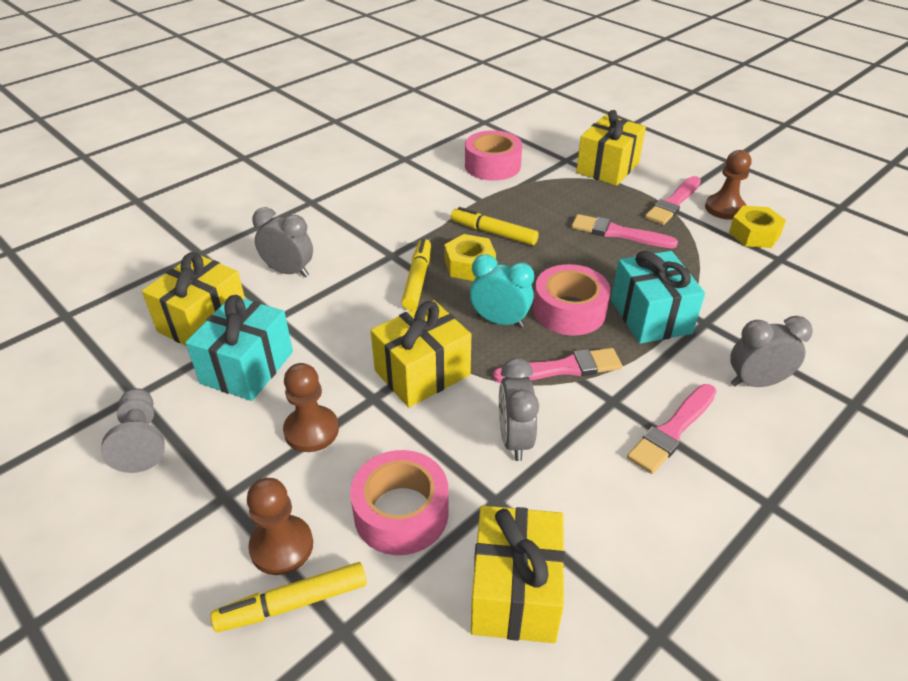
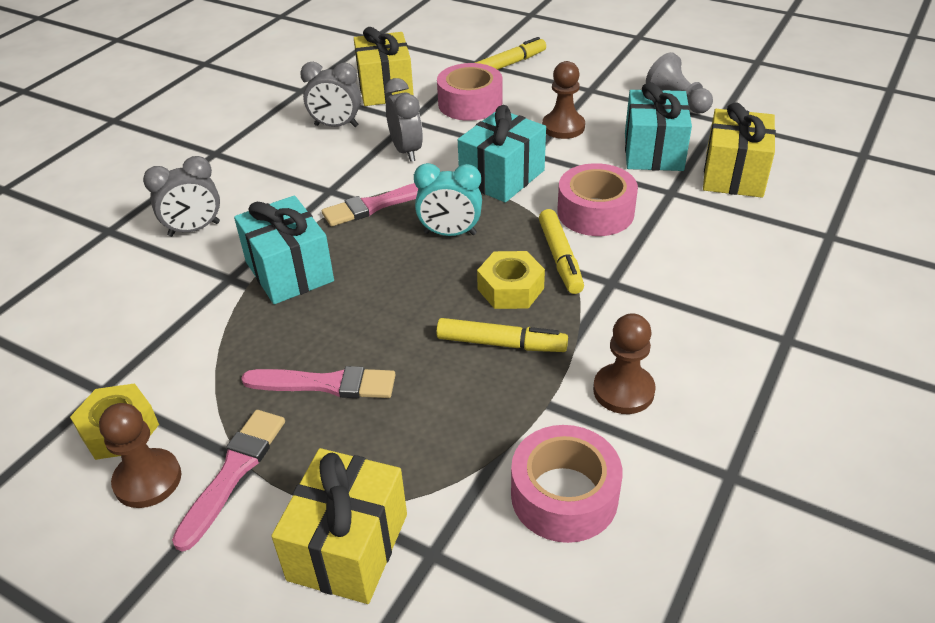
camera: 165 degrees right, 0 degrees up
brown pawn [247,478,313,575] -> brown pawn moved to [593,313,656,414]
grey clock [252,207,313,277] -> grey clock moved to [300,62,361,127]
yellow gift [371,300,471,408] -> turquoise gift [458,105,546,203]
pink tape [533,264,610,335] -> pink tape moved to [557,163,638,236]
pink brush [627,384,717,474] -> none

